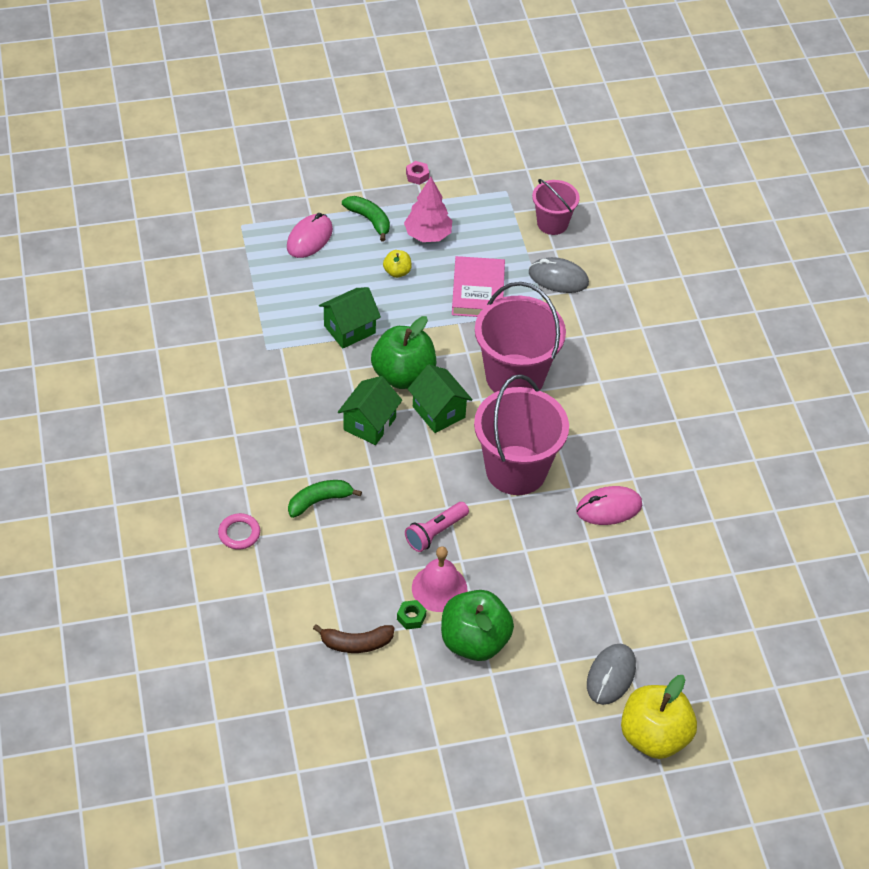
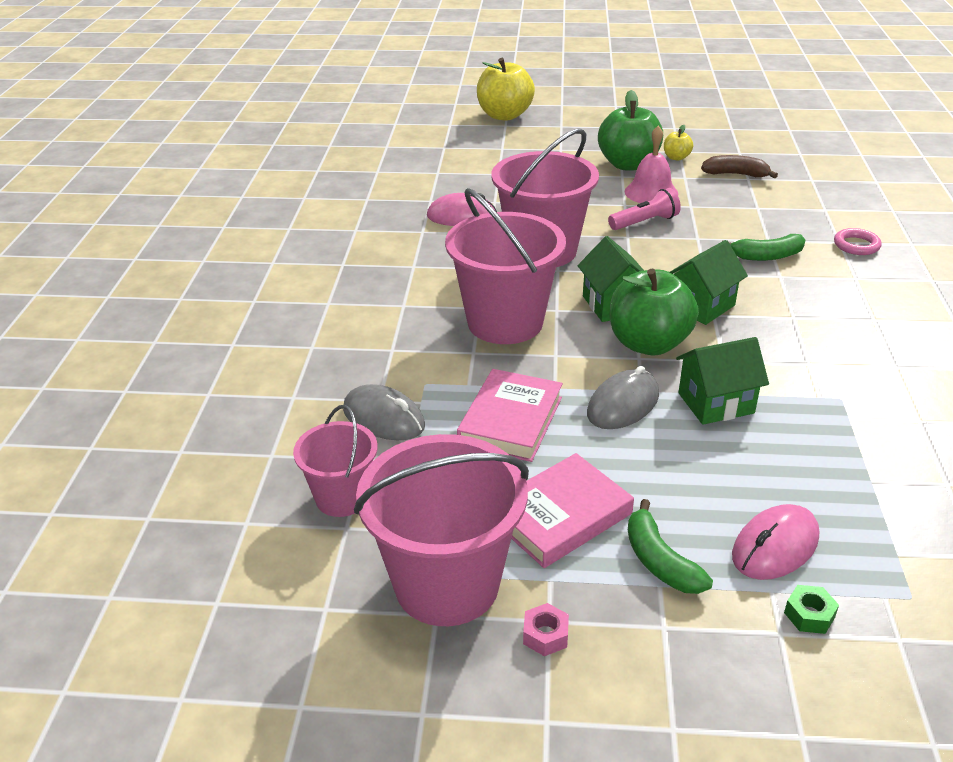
camera: 160 degrees left, 15 degrees down
yellow apple [383,250,412,278] -> yellow apple moved to [664,125,693,161]
green nut [397,600,426,629] -> green nut moved to [784,585,839,634]
pink tree [404,177,452,242] -> pink book [511,453,634,568]
grey mouse [587,644,636,705] -> grey mouse moved to [587,366,659,429]
none -> pink bucket [354,434,529,626]

